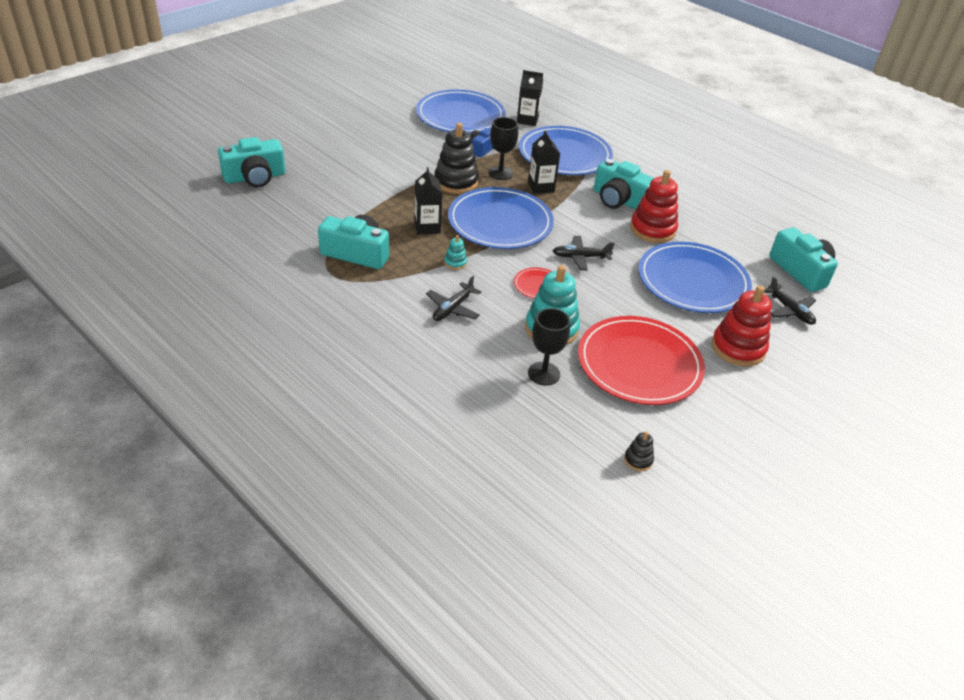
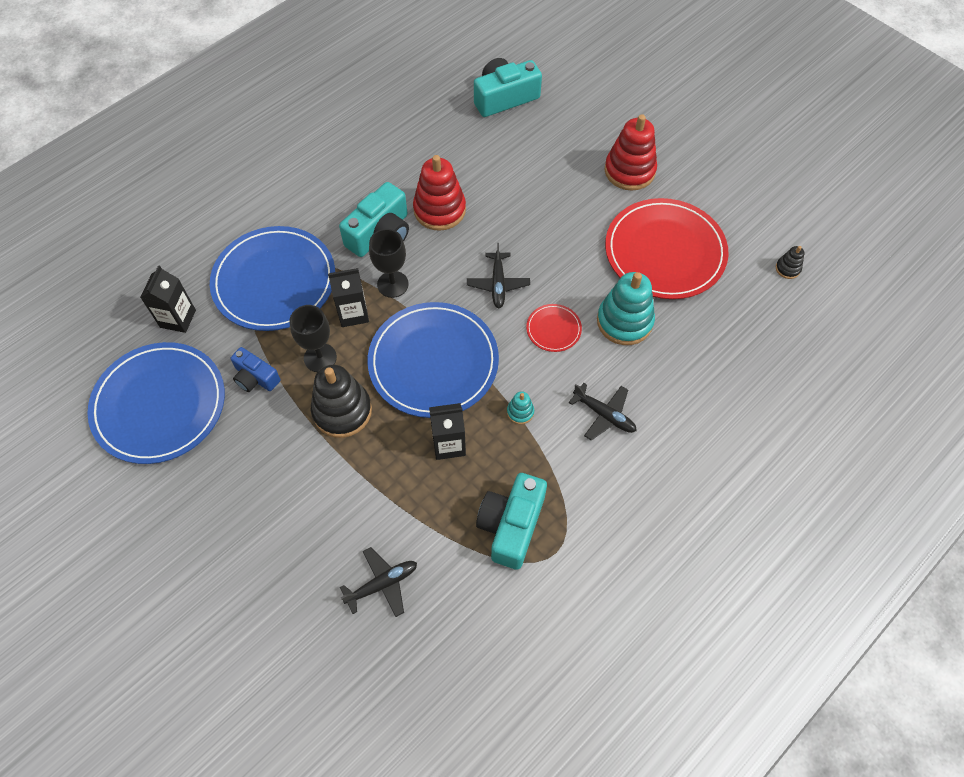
camera: 85 degrees left, 20 degrees up
turquoise camera [218,137,285,187] -> none
black goblet [528,308,570,386] -> black goblet moved to [369,229,409,298]
blue plate [638,242,752,313] -> none
black plane [764,276,816,325] -> black plane moved to [340,547,417,617]

